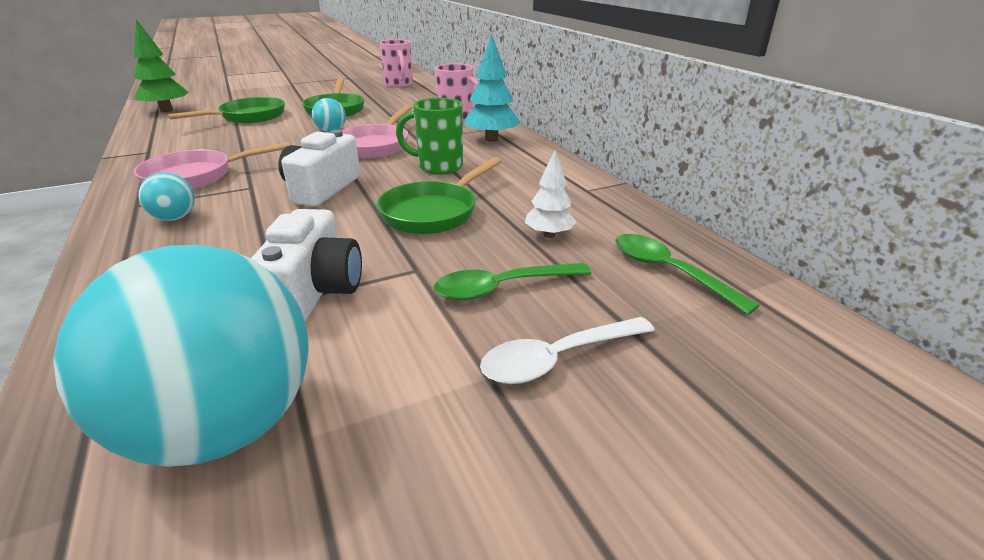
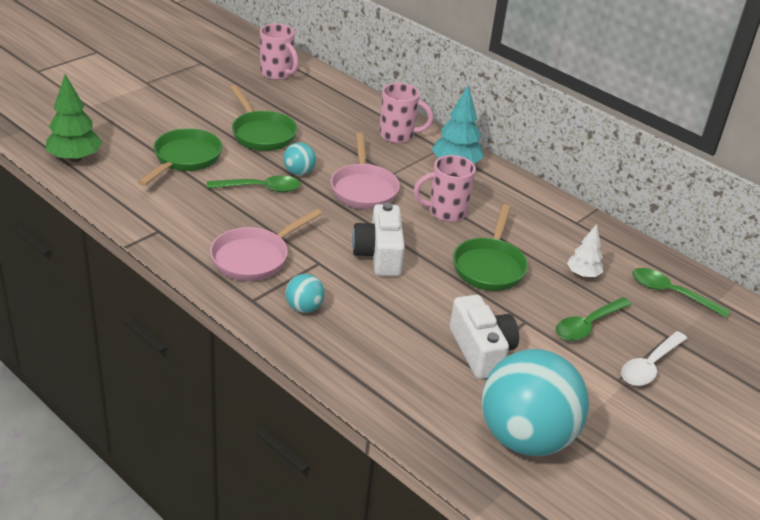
camera: 25 degrees left, 5 degrees up
green mug [396,98,463,175] -> pink mug [414,155,476,222]
none -> green spoon [207,176,301,192]

